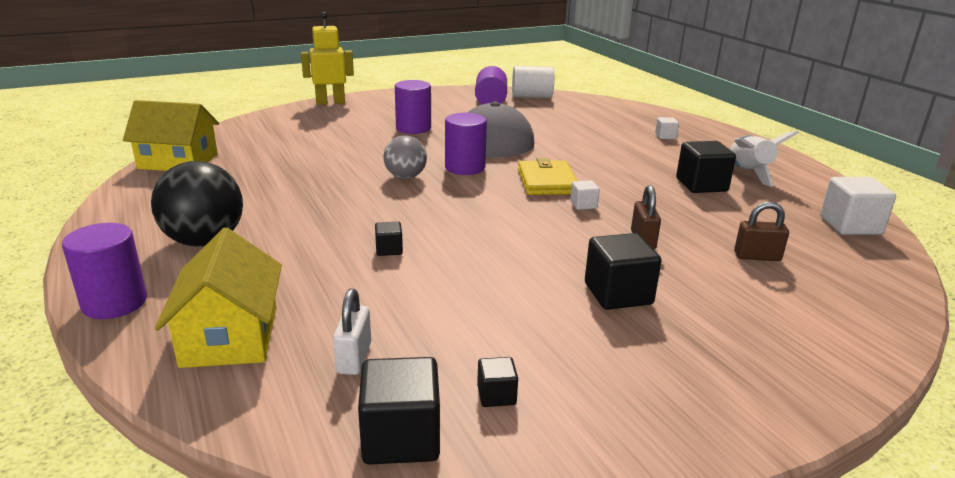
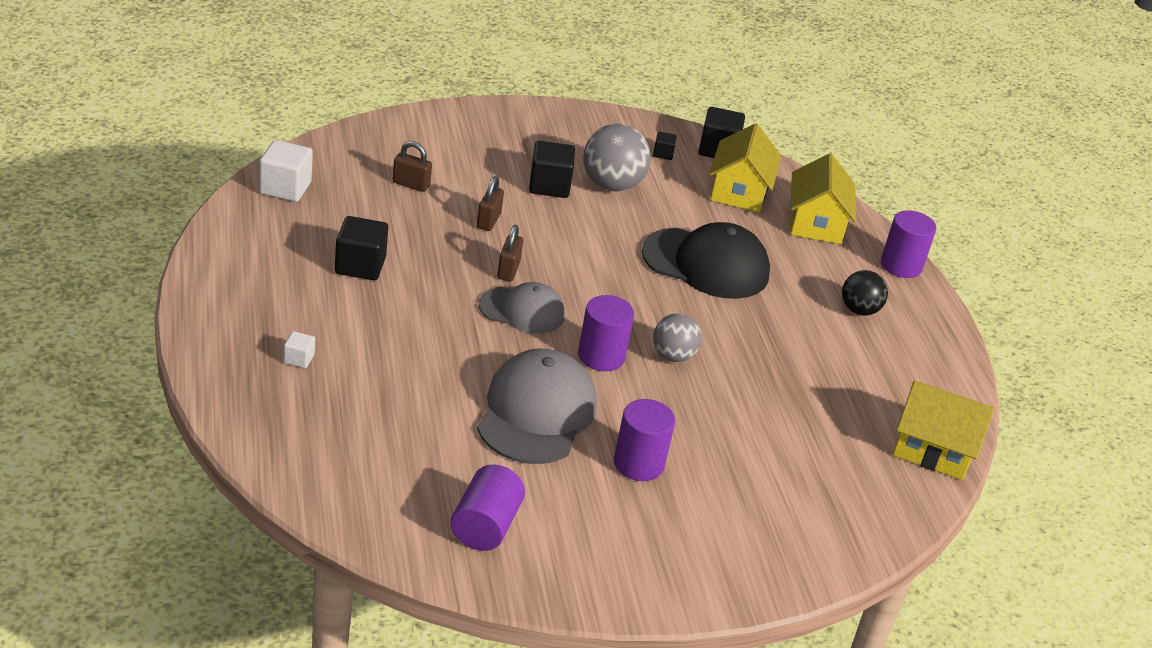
camera: 170 degrees left, 10 degrees up
black ball [151,161,243,247] -> black ball [842,270,888,316], size x0.63
yellow robot [301,12,354,105] -> none
white padlock [333,289,371,375] -> yellow house [709,123,781,213]
black cube [375,222,403,256] -> black cap [641,222,770,299]
white cylinder [512,66,554,98] -> none
yellow wallet [518,158,577,195] -> grey cap [479,282,565,334]
white cube [570,180,600,210] -> brown padlock [497,225,523,281]
white rocket [730,131,799,187] -> none
none -> grey ball [583,124,651,191]

